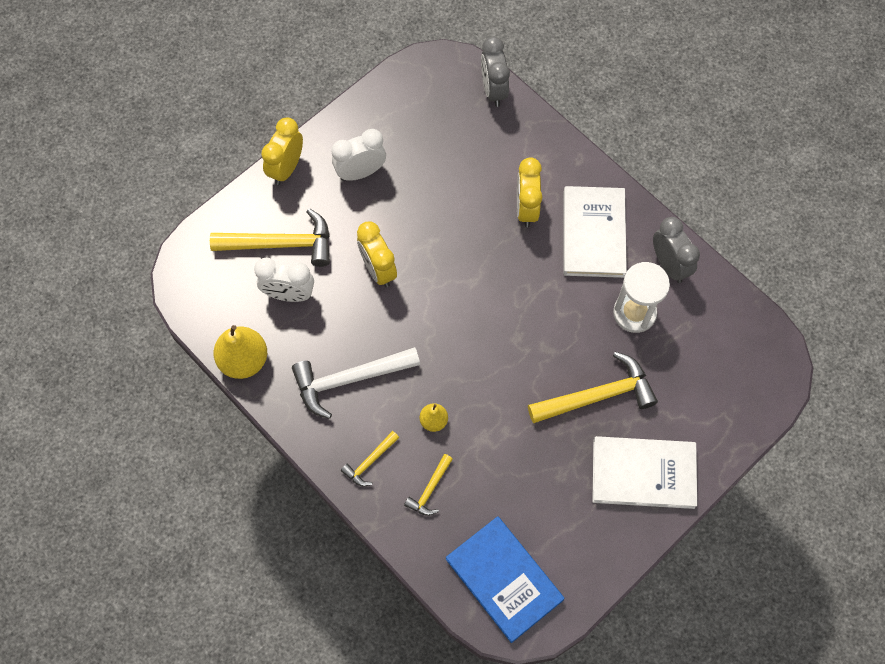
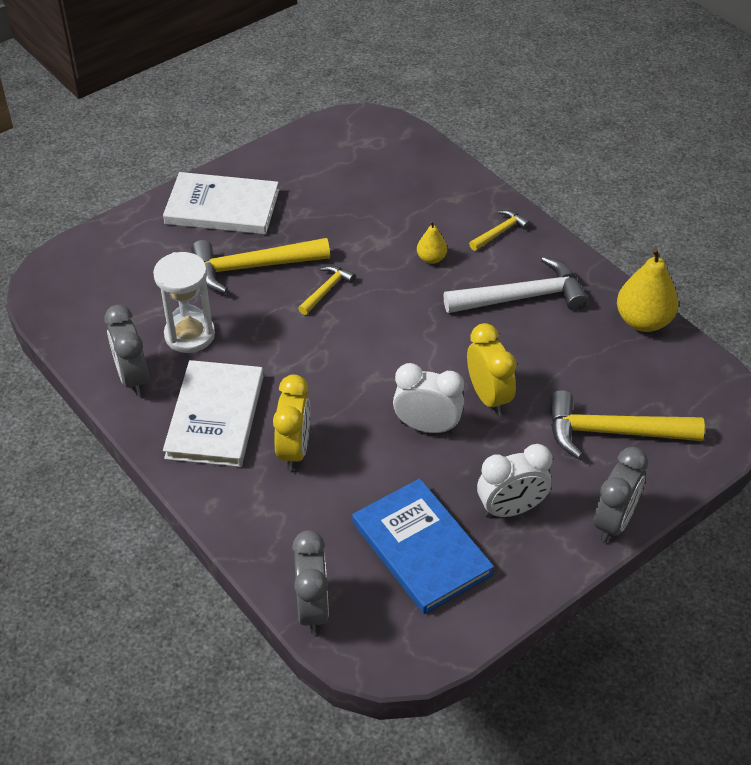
camera: 175 degrees left, 20 degrees down
white clock [254,258,314,302] -> white clock moved to [393,363,464,433]
yellow clock [261,117,303,185] -> grey clock [594,447,648,542]
yellow hammer [404,454,453,516] -> yellow hammer moved to [298,265,356,315]
blue book [446,516,564,643] -> blue book moved to [352,478,494,614]

